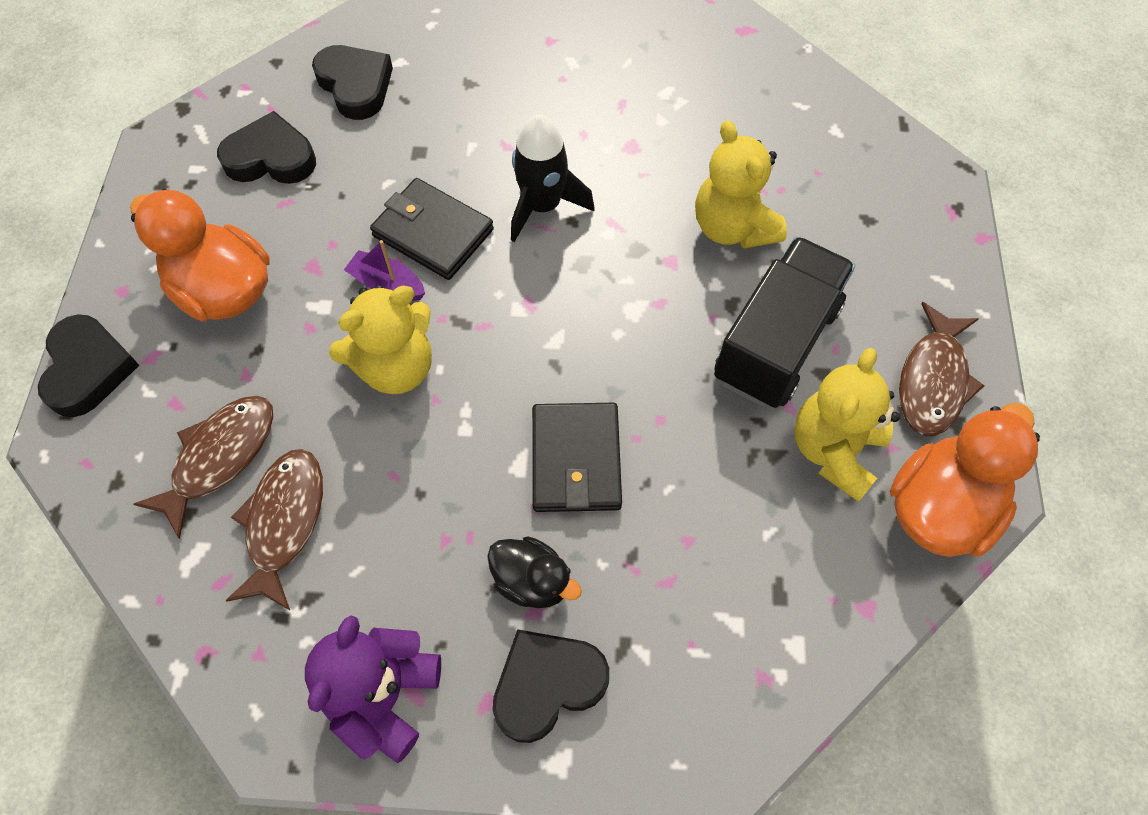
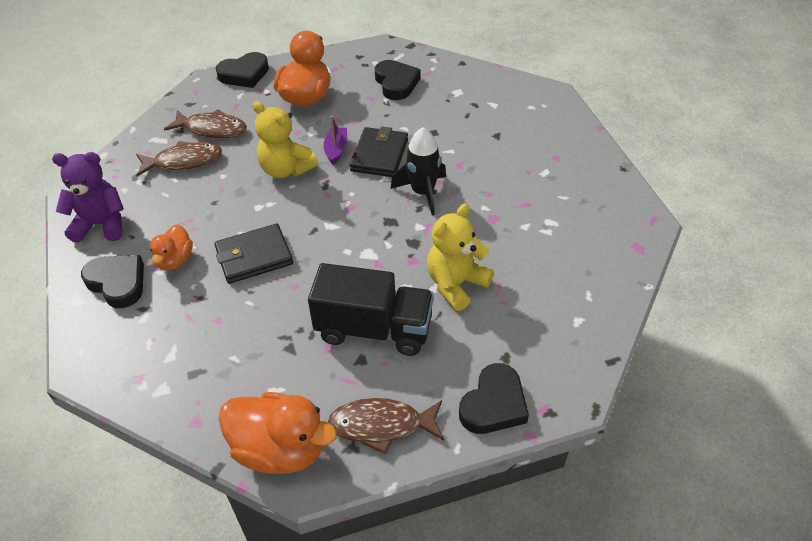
camera: 70 degrees right, 15 degrees down
black heart [312,45,393,120] -> black heart moved to [459,363,529,434]
black duck [487,536,582,608] -> orange duck [150,224,193,270]
yellow teddy bear [794,348,900,502] -> none

